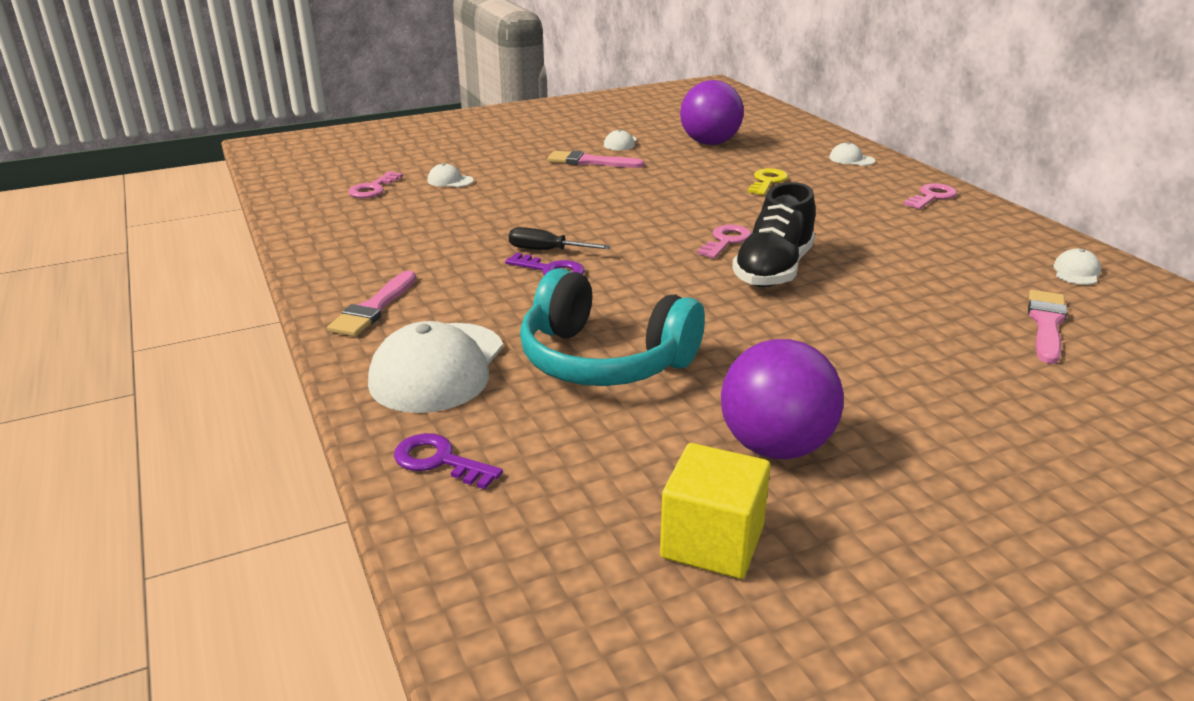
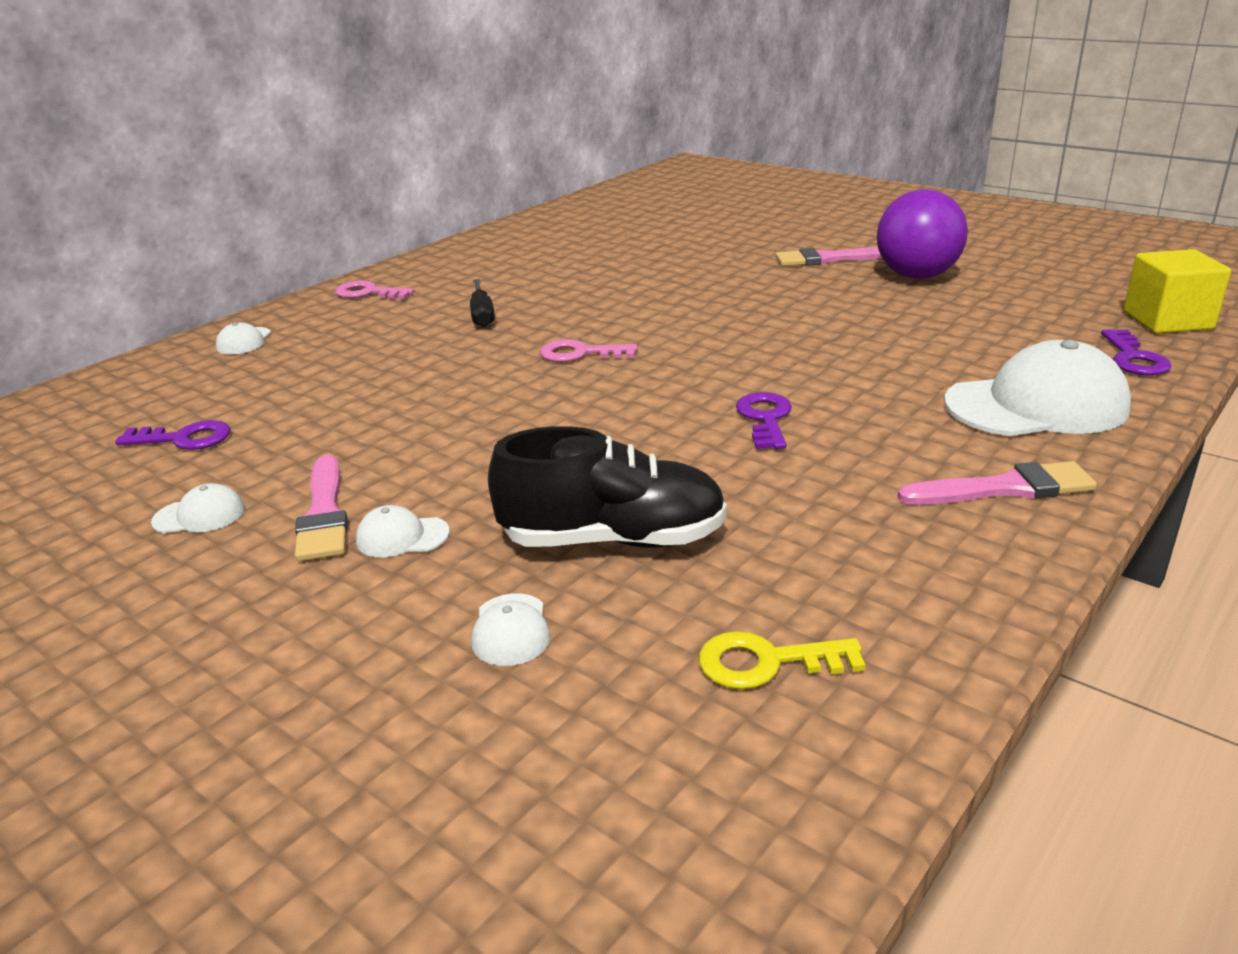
camera: 115 degrees left, 0 degrees up
pink key [348,171,403,198] -> none
black screwdriver [509,227,611,250] -> black screwdriver moved to [470,279,495,327]
turquoise headphones [520,268,705,386] -> none
yellow cube [660,443,771,579] -> yellow cube moved to [1124,249,1231,333]
purple ball [680,80,744,145] -> purple key [115,420,231,450]
black shoe [732,182,816,287] -> black shoe moved to [488,426,727,548]
yellow key [748,168,788,195] -> yellow key moved to [699,631,866,689]
pink brush [1028,290,1067,364] -> pink brush moved to [776,247,882,266]
white cap [1053,249,1101,285] -> white cap moved to [356,505,450,557]

